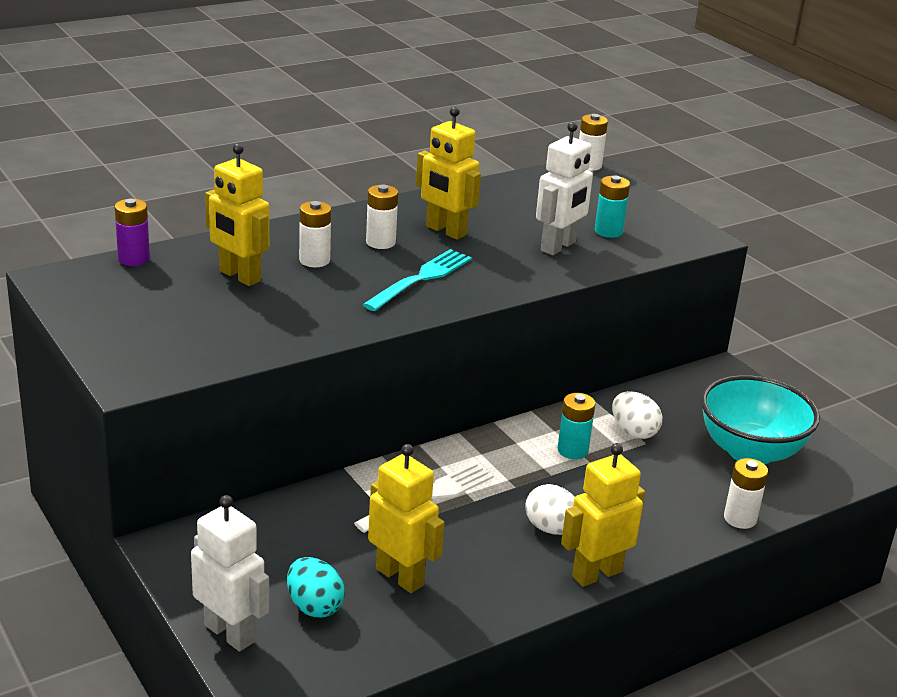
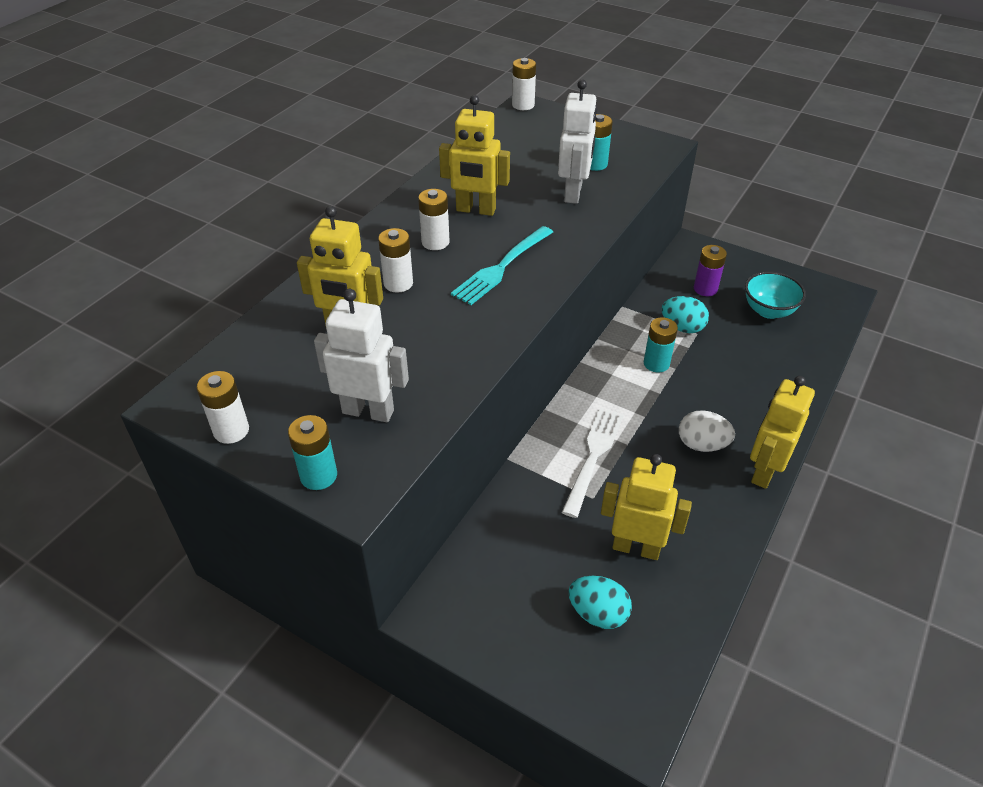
camera: 25 degrees left, 15 degrees up
purple battery [115,199,150,266] -> purple battery moved to [694,245,727,296]
white robot [191,495,269,652] -> white robot moved to [314,289,409,422]
turquoise fork [362,249,472,311] -> turquoise fork turned 150 degrees counterclockwise [451,226,553,305]
white egg [612,391,662,439] -> turquoise egg [661,296,709,333]
turquoise bowl [701,375,820,464] -> turquoise bowl [745,271,806,319], size x0.63
white battery [724,458,768,529] -> white battery moved to [197,371,249,444]
none -> turquoise battery [288,415,337,490]

